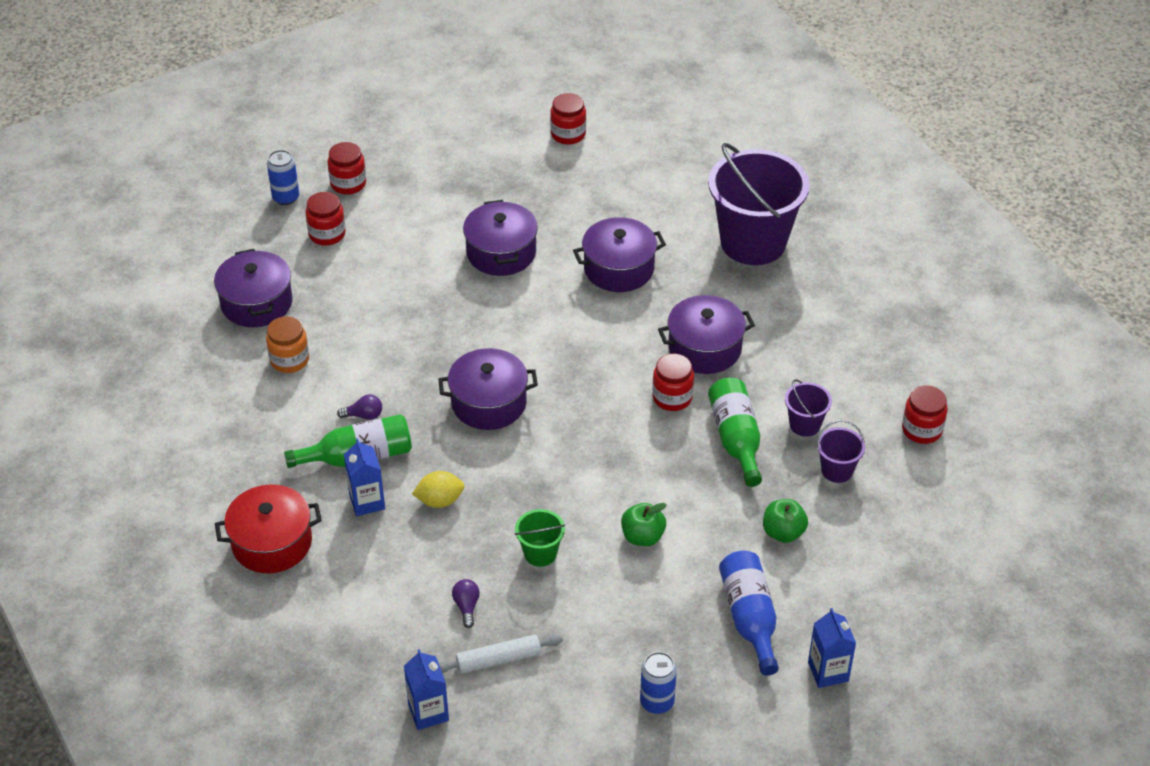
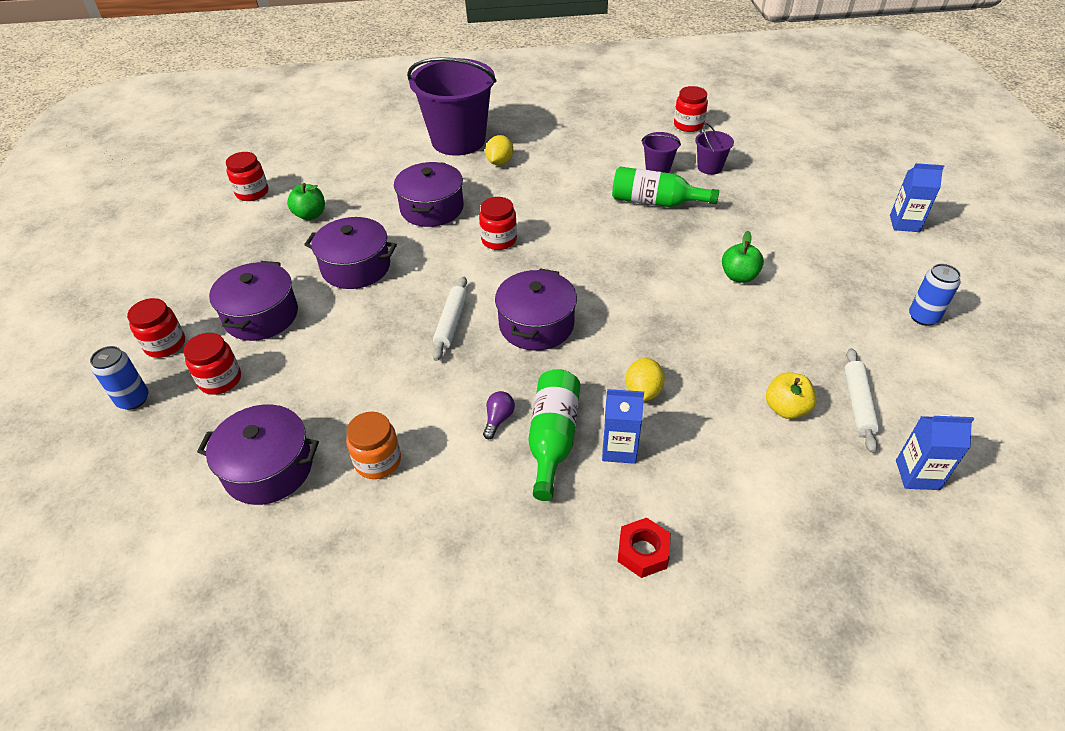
camera: 65 degrees left, 0 degrees up
red pot [215,484,322,573] -> red nut [618,518,671,578]
purple light bulb [452,579,480,628] -> yellow apple [766,372,817,419]
green bucket [515,509,565,567] -> none
red jar [652,354,694,411] -> red jar moved to [479,197,517,250]
purple pot [658,295,755,374] -> purple pot moved to [209,261,298,341]
blue bottle [719,551,779,676] -> none
green apple [763,499,808,543] -> green apple moved to [287,183,325,220]
none -> white rolling pin [433,277,468,361]
none -> yellow lemon [485,135,513,165]

